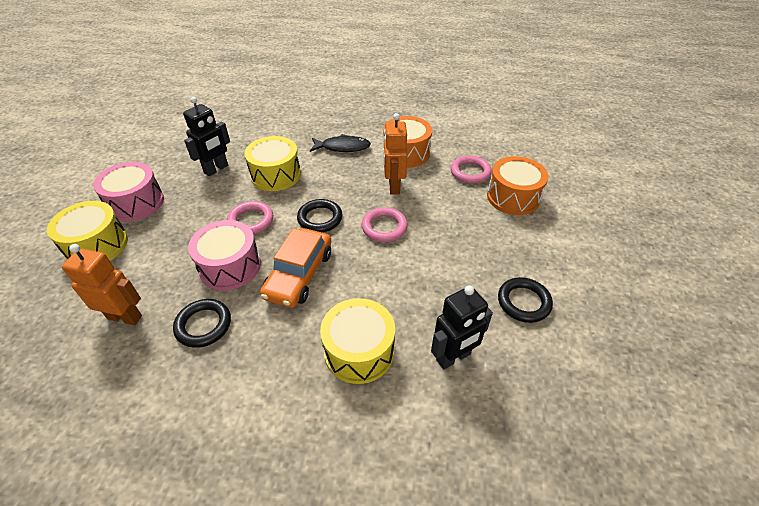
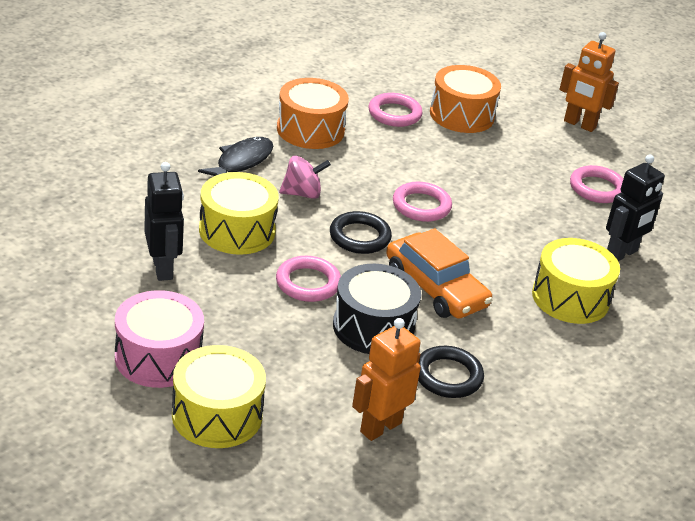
camera: 60 degrees left, 10 degrees down
pink drum [188,220,261,290] -> black drum [333,264,421,354]
orange robot [383,113,408,195] -> orange robot moved to [559,32,619,132]
black robot [431,285,493,369] -> black robot turned 45 degrees clockwise [606,154,665,261]
black ring [498,277,553,323] -> pink ring [570,165,623,203]
none -> pink spinning top [279,156,331,199]

